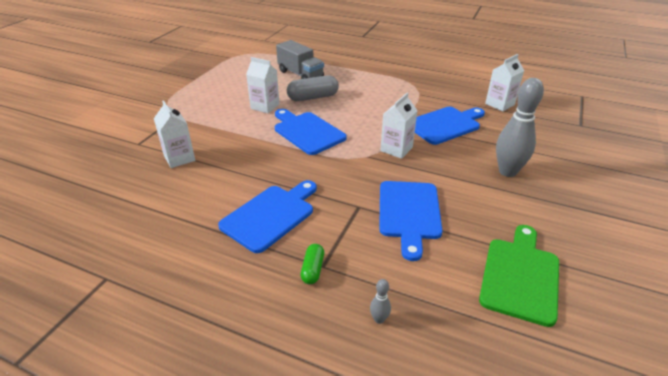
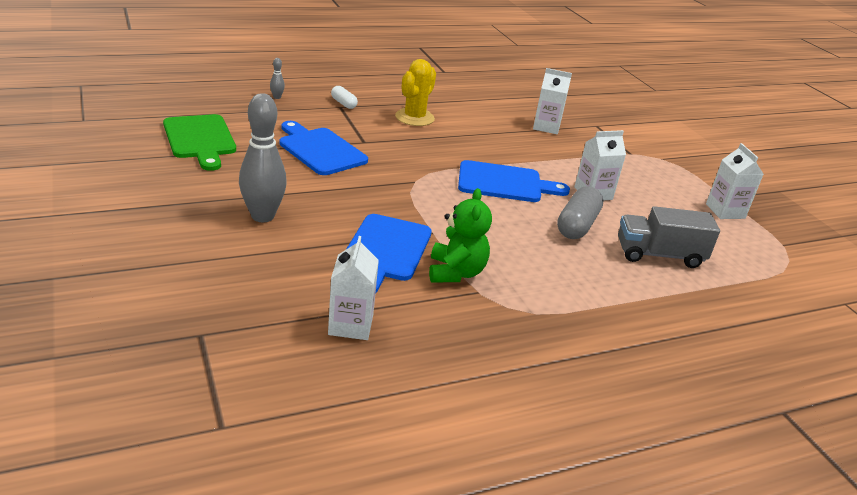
camera: 130 degrees right, 5 degrees down
blue cutting board [218,180,317,253] -> yellow cactus [395,59,436,126]
green capsule [300,244,324,284] -> white capsule [331,86,358,109]
white carton [380,93,418,159] -> white carton moved to [706,143,763,219]
none -> green teddy bear [429,188,492,282]

